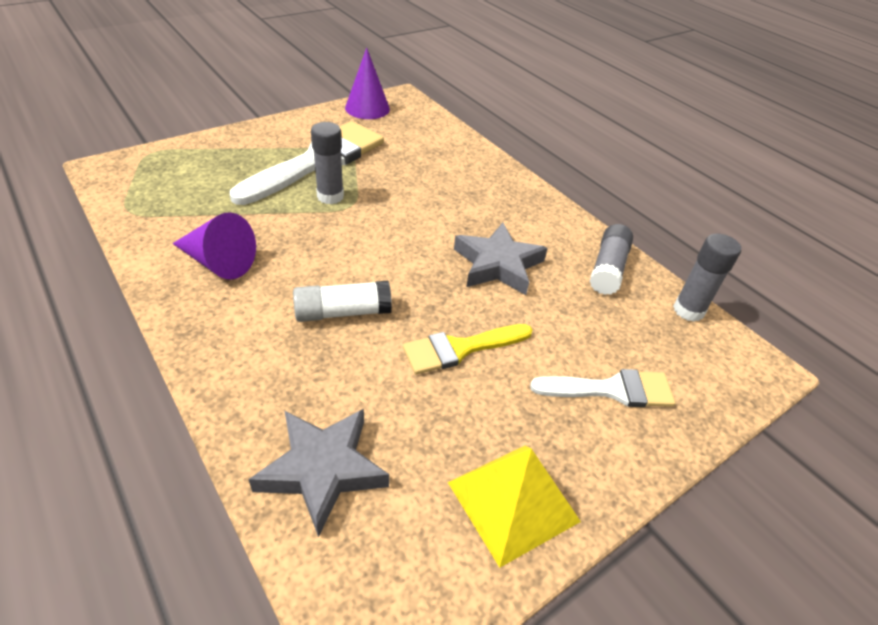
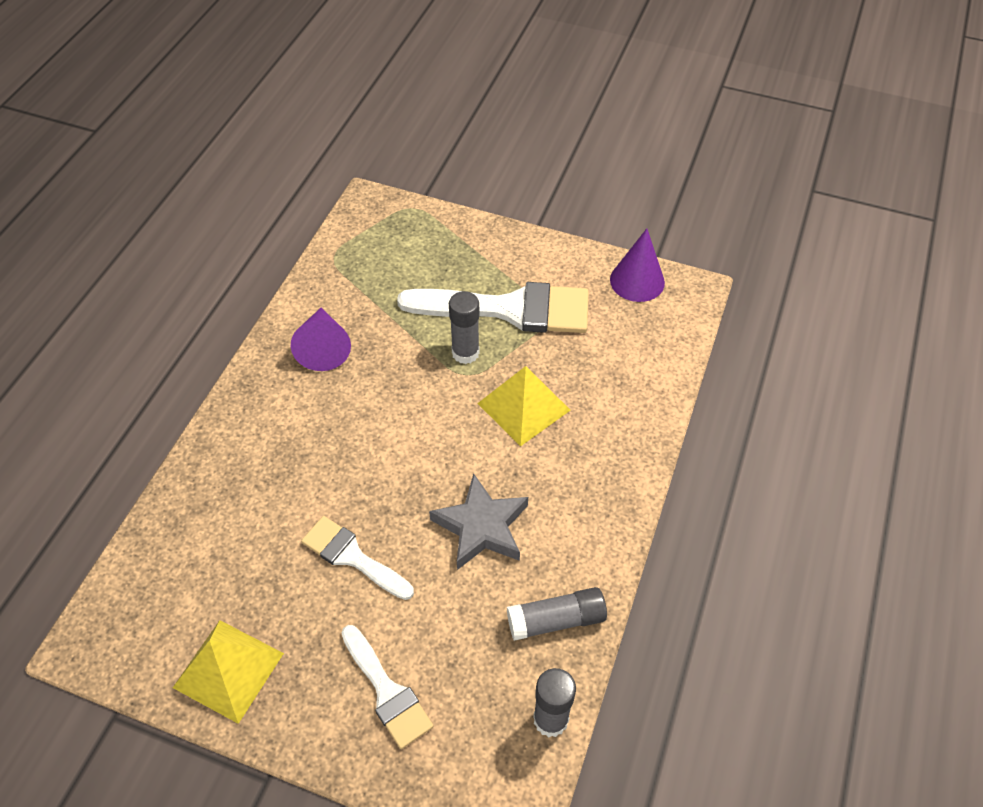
camera: 60 degrees right, 10 degrees up
grey star [248,409,389,537] -> none
white glue stick [293,281,392,322] -> none
yellow brush [403,324,532,374] -> white brush [301,516,414,600]
none -> yellow pyramid [477,366,571,446]

